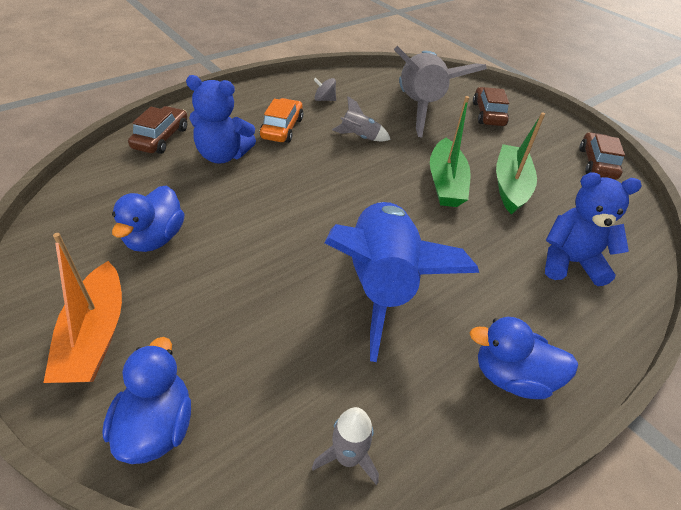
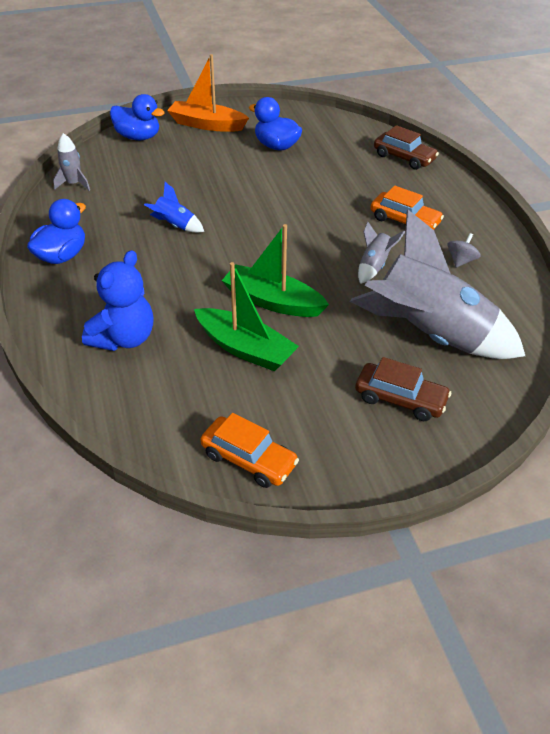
camera: 115 degrees right, 0 degrees up
blue teddy bear [186,75,256,164] -> none
blue rocket [325,202,479,362] -> blue rocket [144,182,204,233], size x0.41
brown car [580,132,625,180] -> orange car [200,413,299,488]

